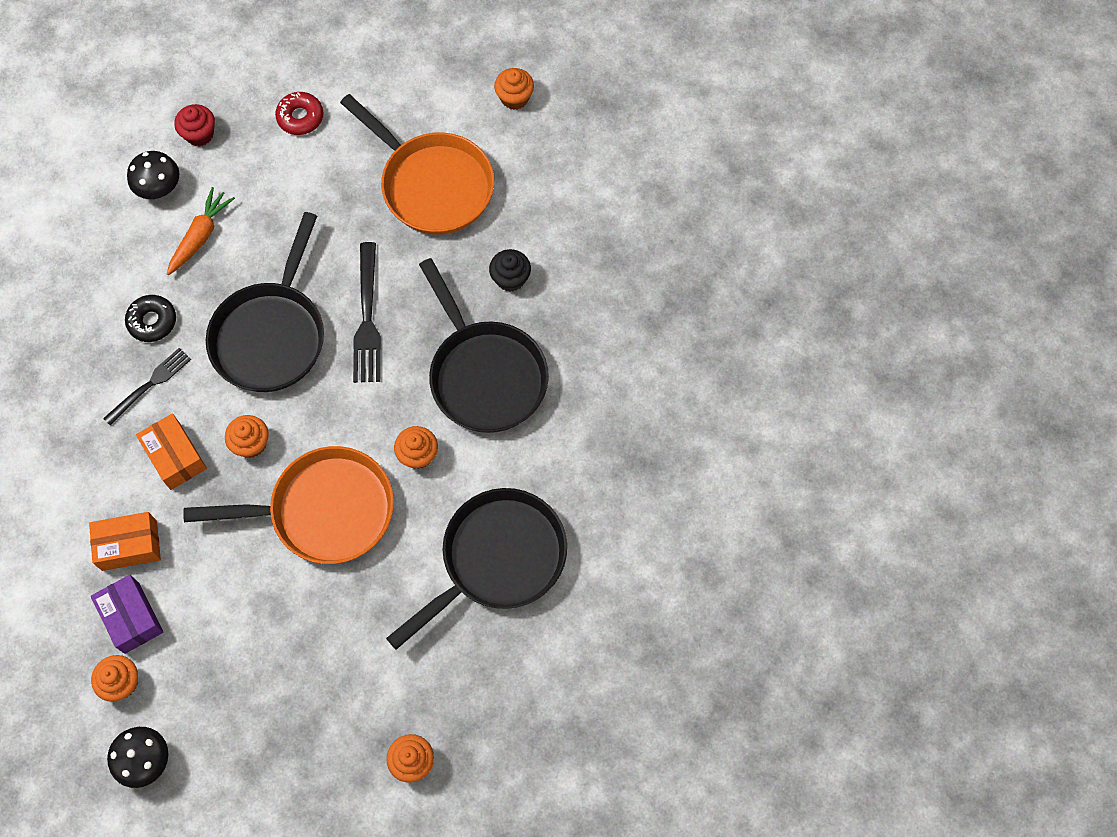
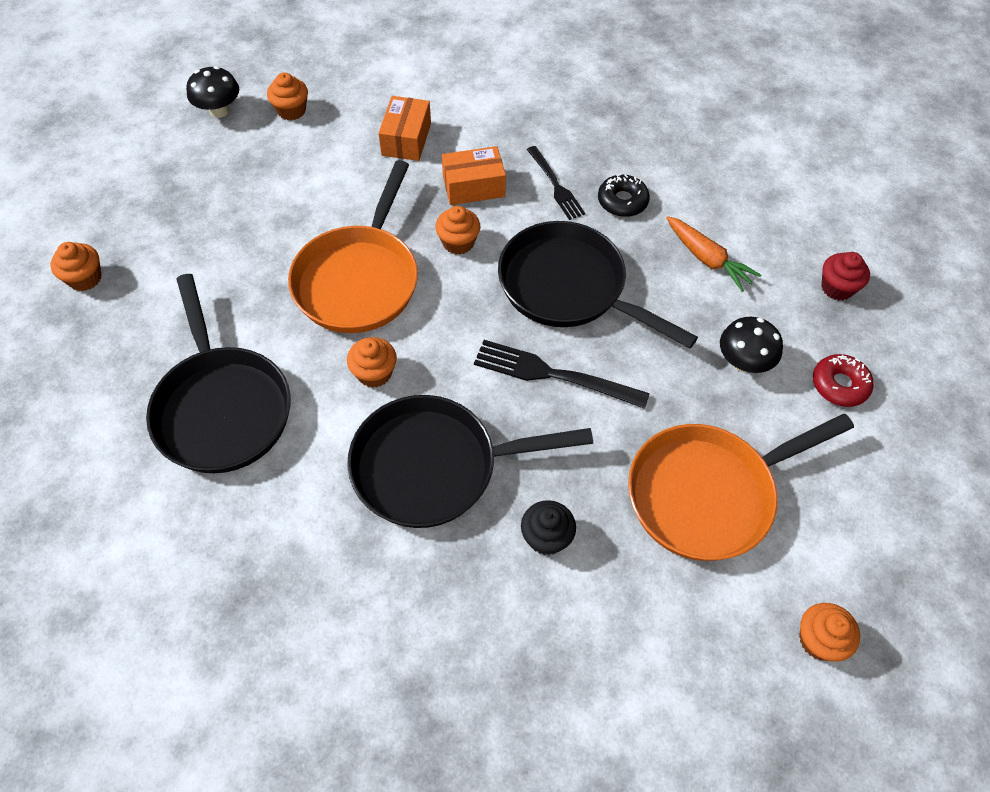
camera: 110 degrees right, 10 degrees down
purple box [91,575,164,654] -> none
black mushroom [127,151,179,199] -> black mushroom moved to [720,317,783,373]

